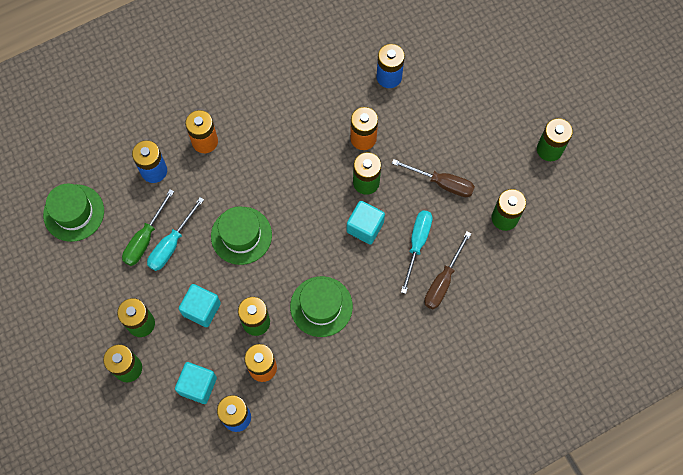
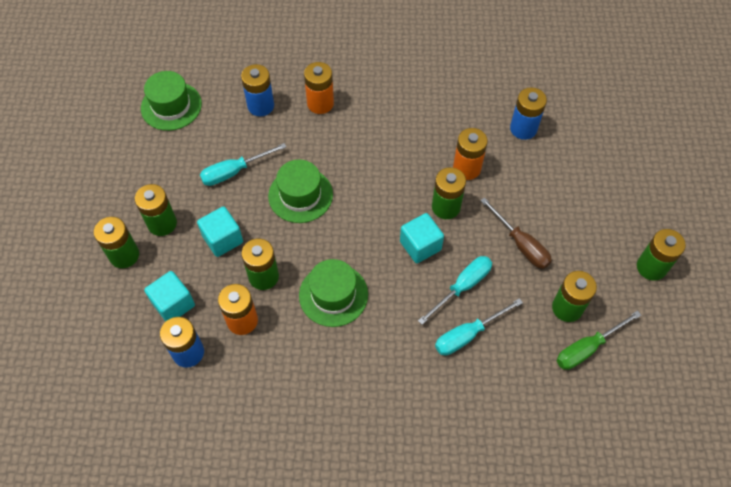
camera: 30 degrees right, 10 degrees down
green screwdriver [122,189,174,266] -> green screwdriver moved to [557,310,641,370]
brown screwdriver [424,231,471,309] -> turquoise screwdriver [435,298,523,355]

